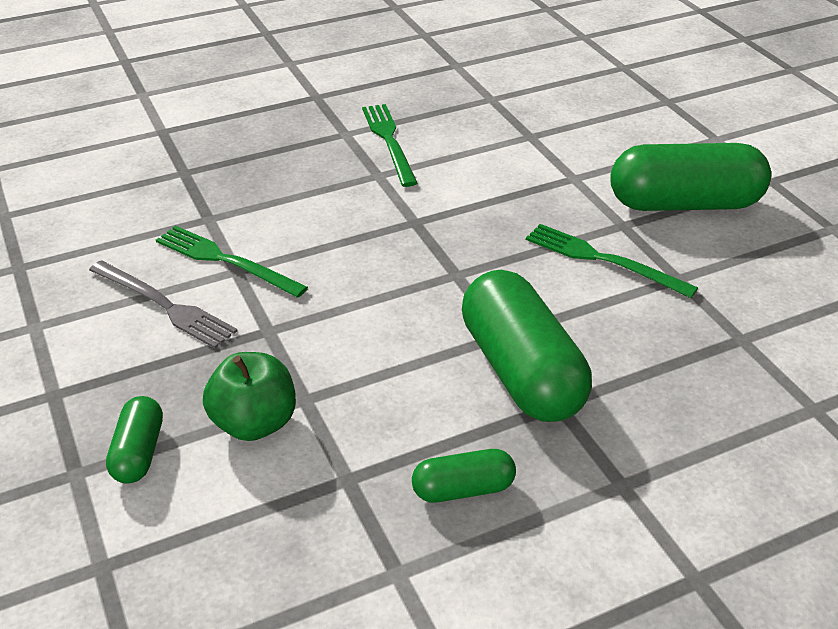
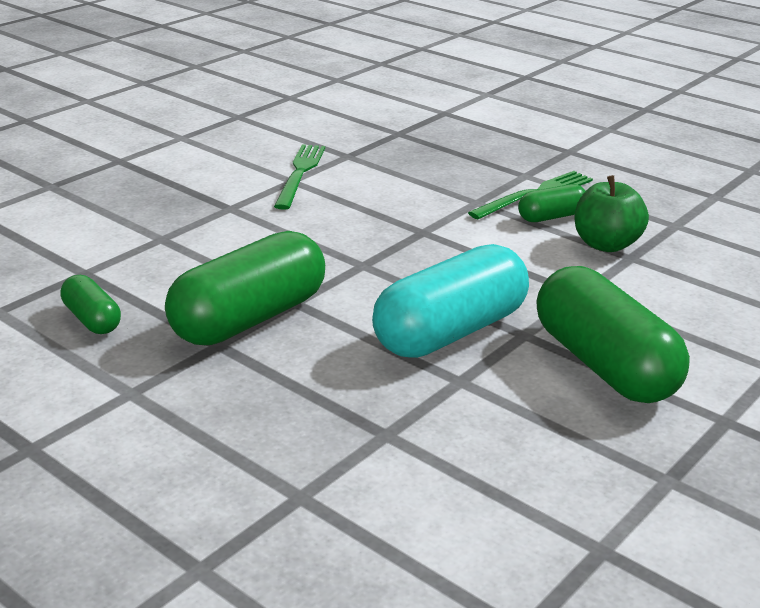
camera: 65 degrees right, 10 degrees down
grey fork [89,260,237,348] -> none
green capsule [106,396,163,484] -> green capsule moved to [518,184,585,222]
green apple [203,352,296,441] -> green apple moved to [574,175,649,252]
green fork [526,224,698,298] -> turquoise capsule [372,244,529,358]

